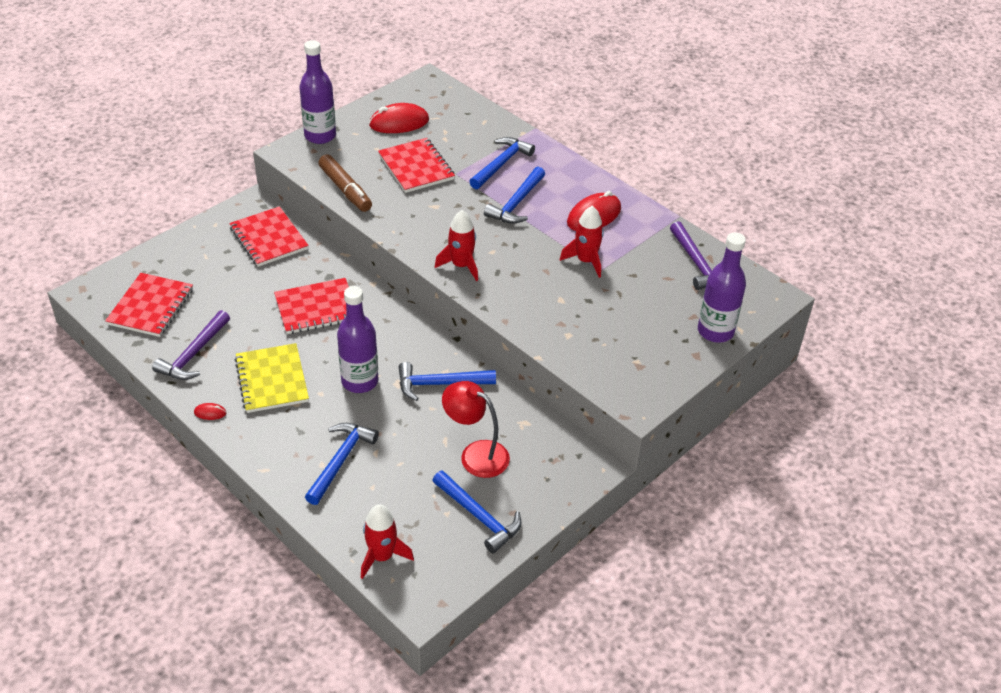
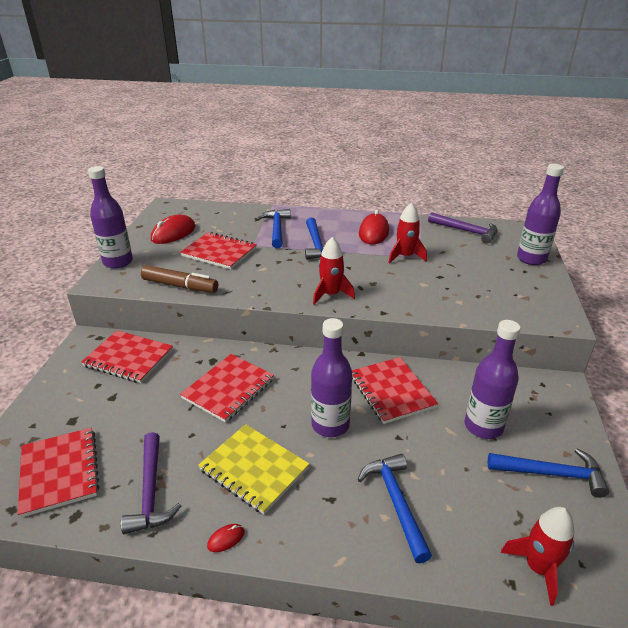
camera: 35 degrees left, 10 degrees down
blue hammer [398,362,496,401] -> red notebook [352,357,438,424]
red lamp [442,381,510,478] -> purple bottle [465,320,520,439]

